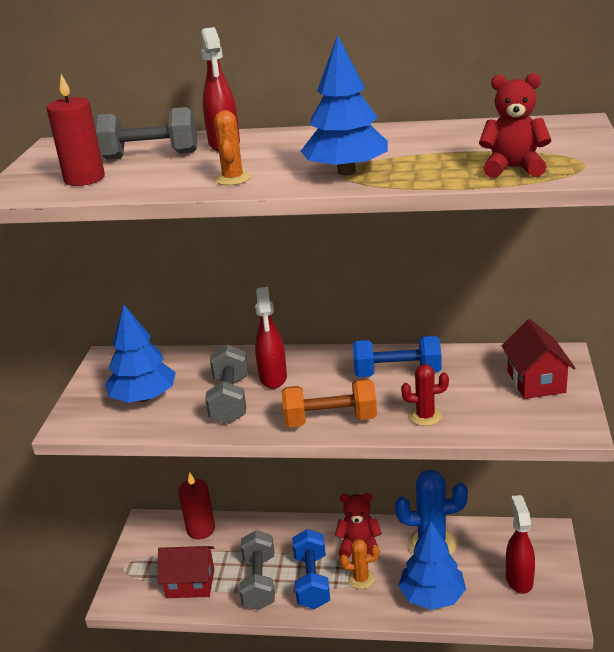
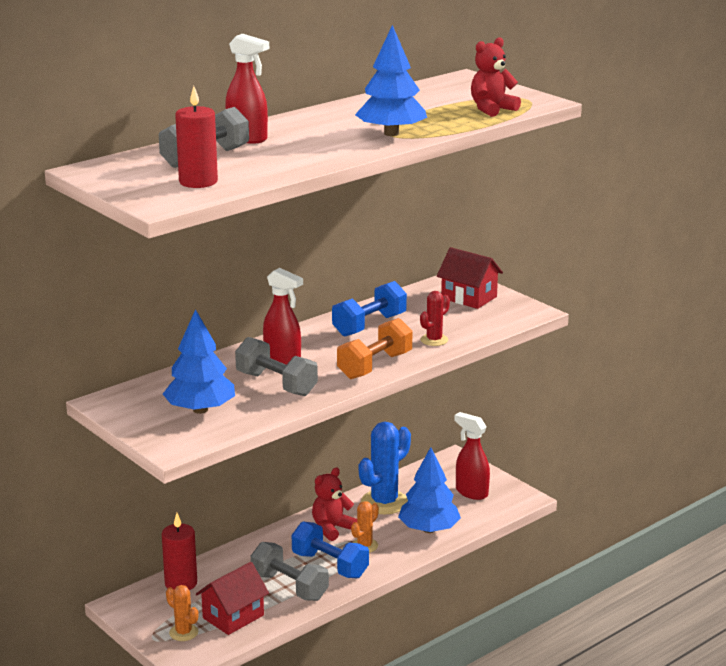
camera: 50 degrees left, 5 degrees down
orange cactus [214,110,251,185] -> orange cactus moved to [166,585,198,641]

